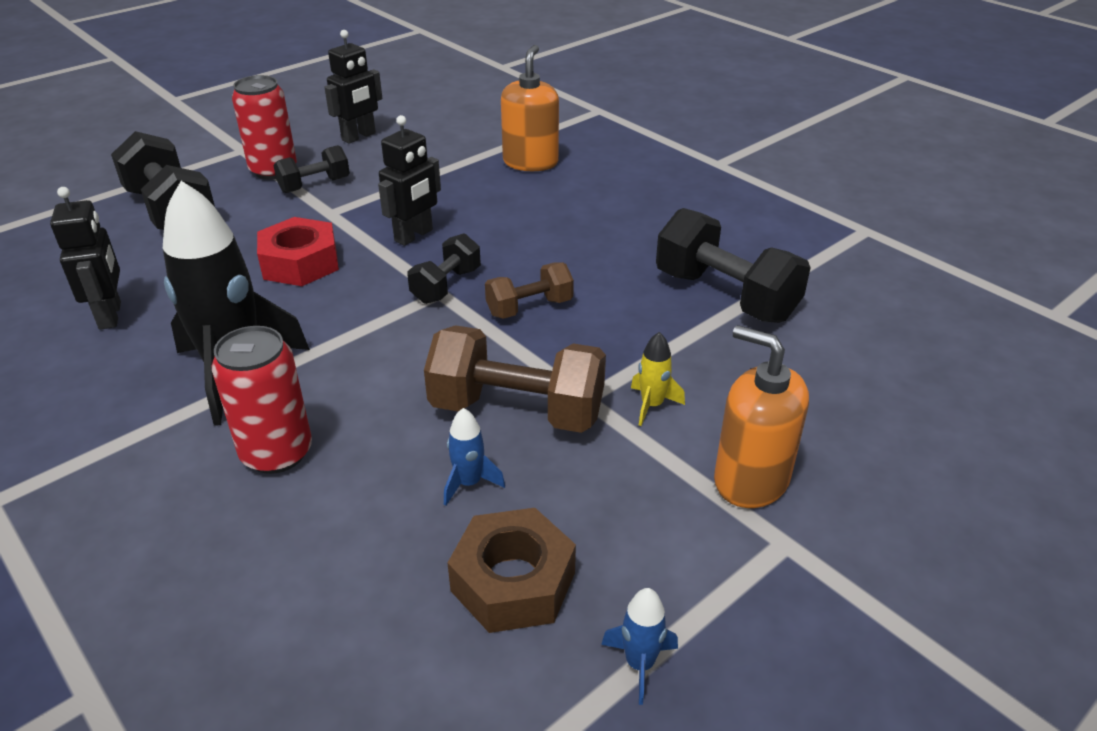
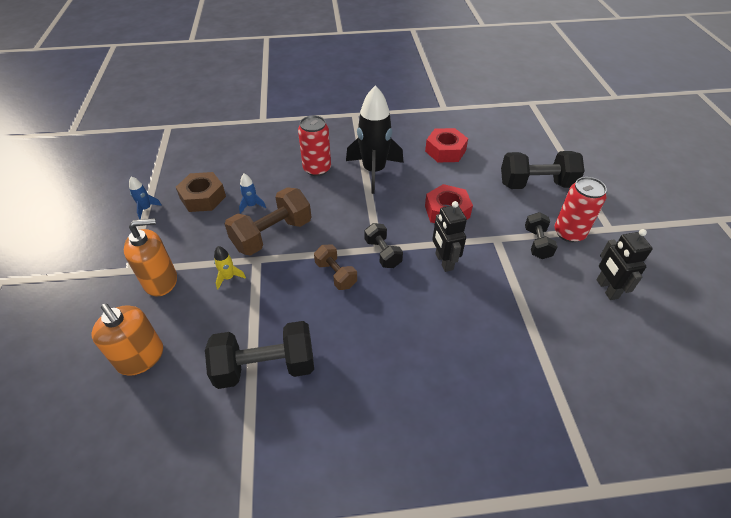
camera: 125 degrees right, 10 degrees up
black robot [50,187,121,330] -> red nut [425,128,468,162]
brown dumbbell [485,262,574,319] -> brown dumbbell turned 45 degrees counterclockwise [314,244,357,290]
orange soap dispenser [501,45,559,171] -> orange soap dispenser moved to [92,303,163,376]

